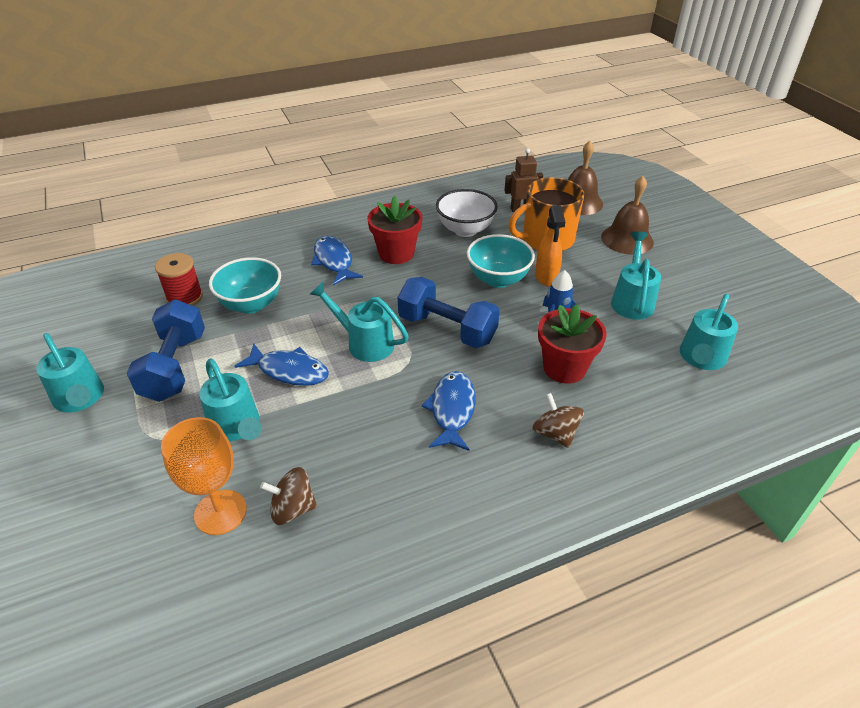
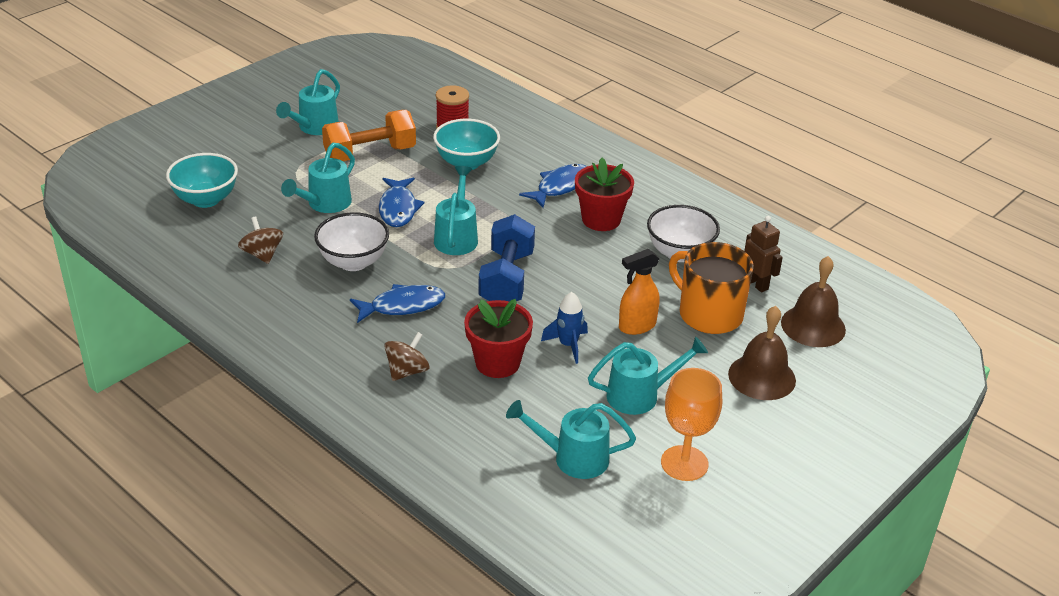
camera: 65 degrees right, 5 degrees down
blue dumbbell [127,299,205,402] -> orange dumbbell [322,110,416,161]
orange goblet [161,417,247,535] -> orange goblet moved to [661,368,722,481]
turquoise bowl [467,234,535,288] -> turquoise bowl moved to [166,153,238,208]
none -> white bowl [314,212,389,271]

